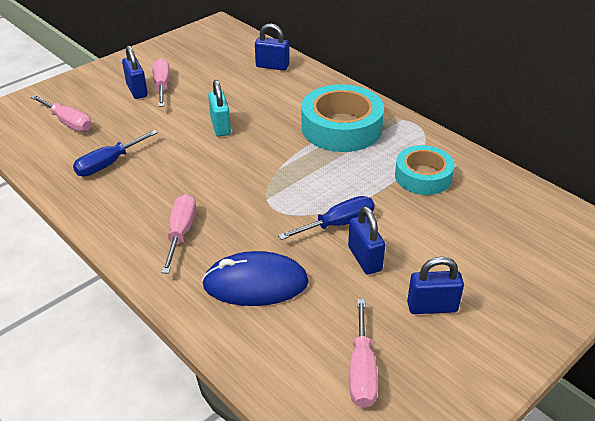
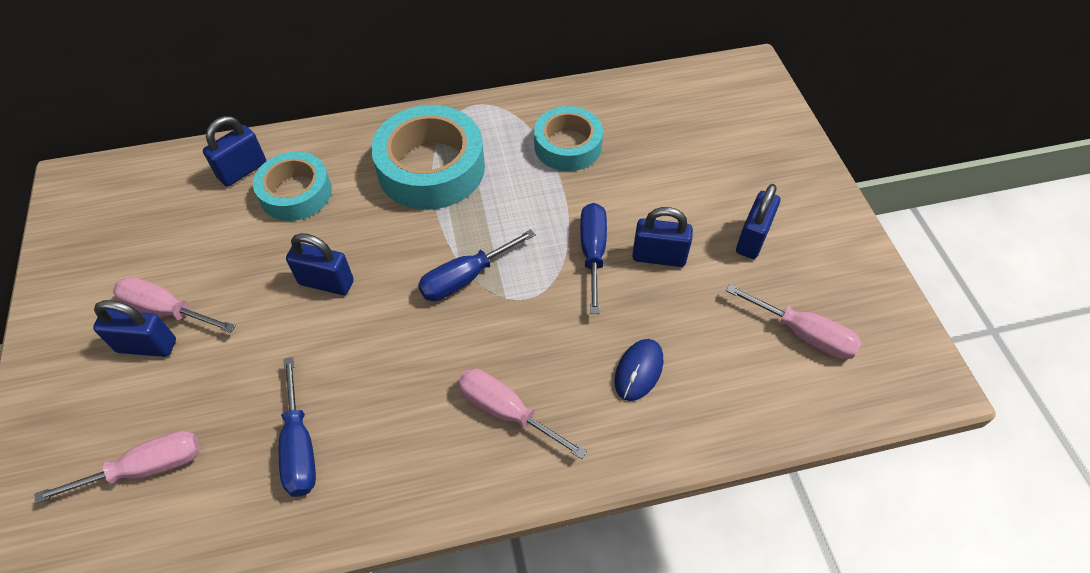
camera: 60 degrees left, 15 degrees up
blue mouse [202,251,309,306] -> blue mouse [615,339,663,401], size x0.56
turquoise padlock [208,80,231,137] -> blue padlock [286,233,354,295]
none -> turquoise tape [253,152,332,221]
none -> blue screwdriver [418,229,536,301]

